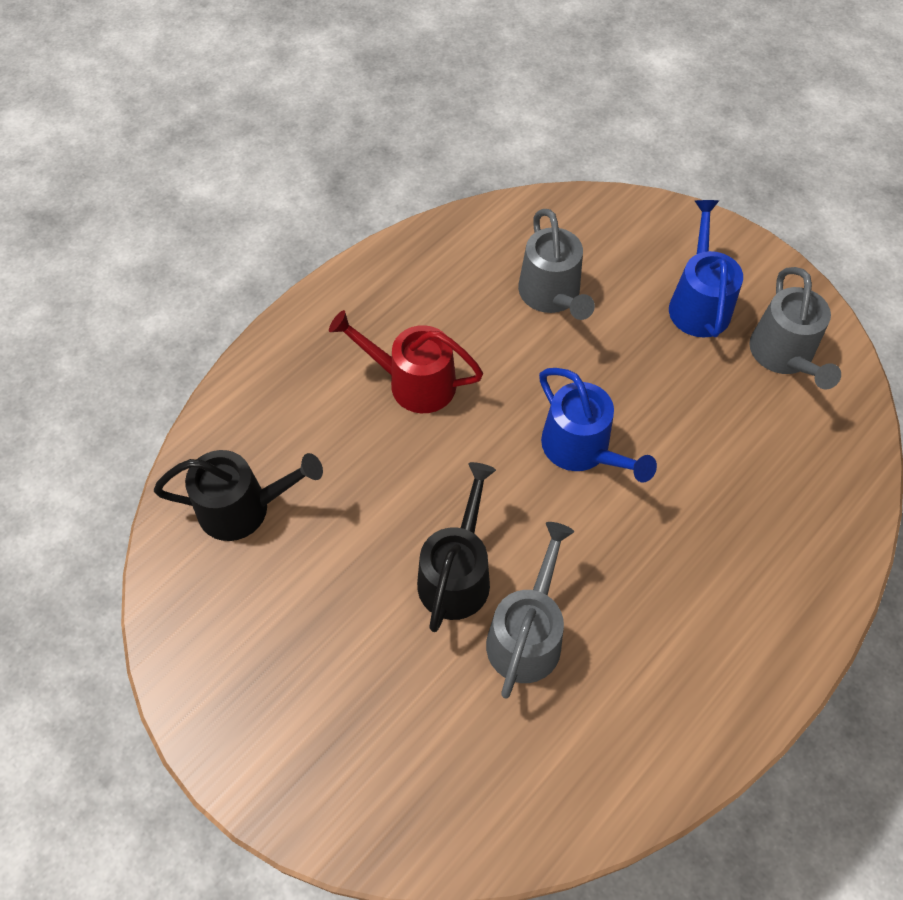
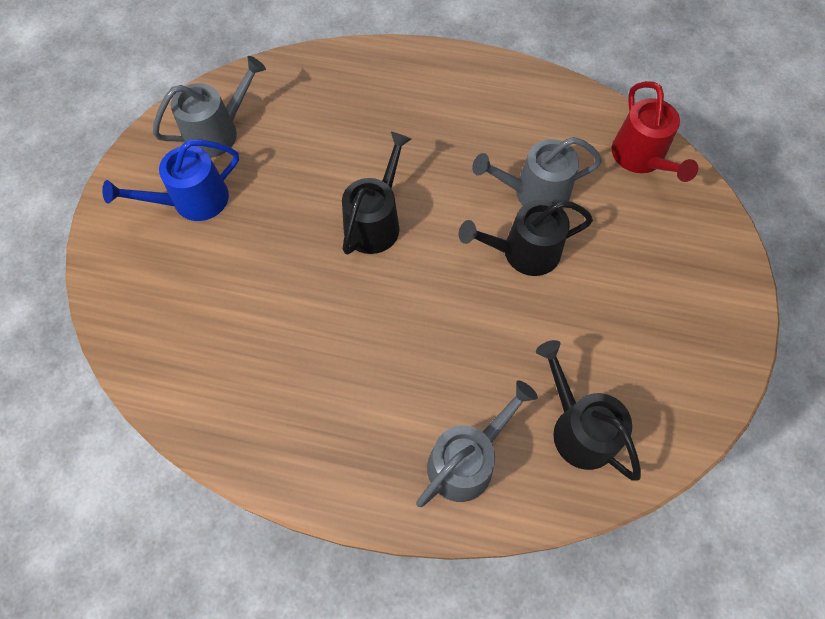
camera: 120 degrees left, 5 degrees up
red watering can [329,310,483,413] -> red watering can moved to [612,81,698,182]
grey watering can [518,209,595,320] -> grey watering can moved to [416,381,538,507]
blue watering can [539,368,657,483] -> black watering can [342,132,411,255]

